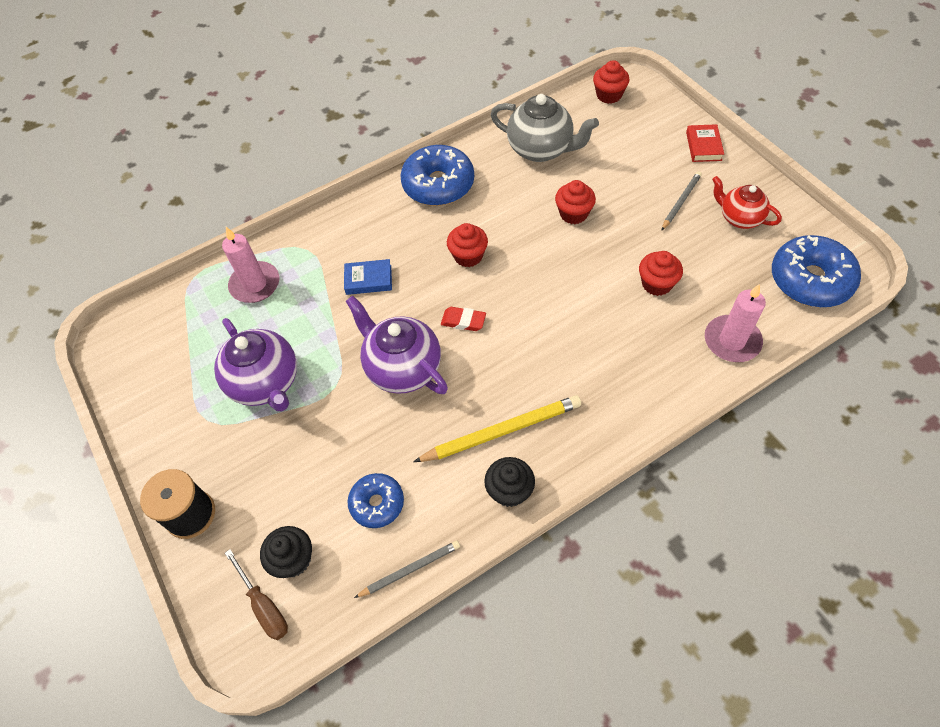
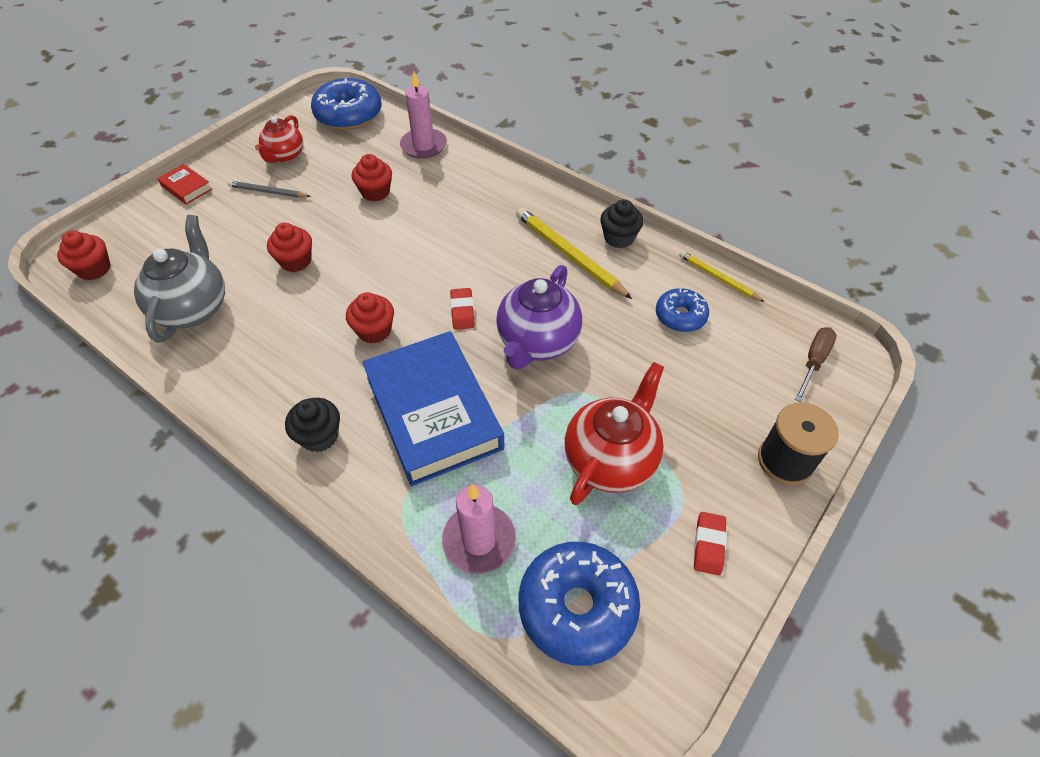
camera: 115 degrees left, 5 degrees down
purple teapot [214,318,297,411] -> red teapot [565,362,664,505]
black cupcake [260,526,312,578] -> black cupcake moved to [285,398,340,452]
blue book [344,259,392,295] -> blue book [362,331,505,486], size x2.40
grey pencil [354,541,460,598] -> yellow pencil [679,251,765,302]
blue donut [400,145,474,206] -> blue donut moved to [519,542,640,666]
red book [686,124,724,162] -> red book turned 60 degrees clockwise [157,164,212,204]
none -> red eraser [694,512,727,575]

